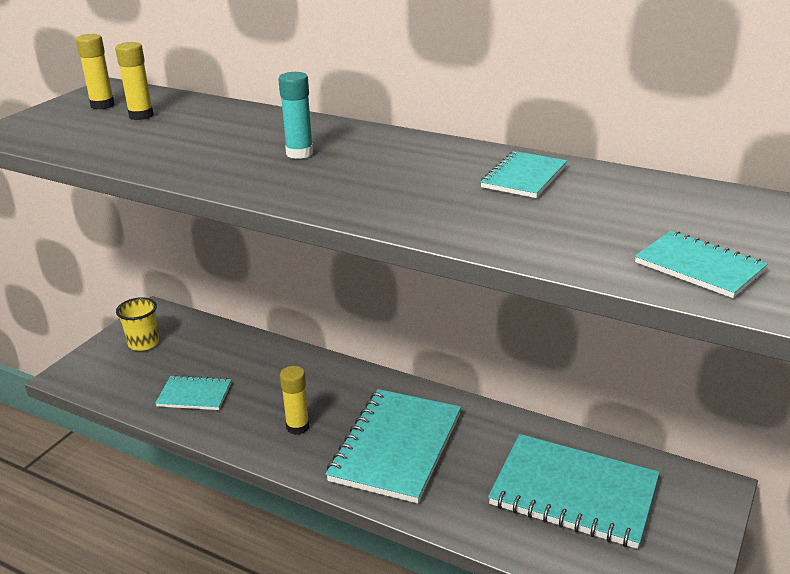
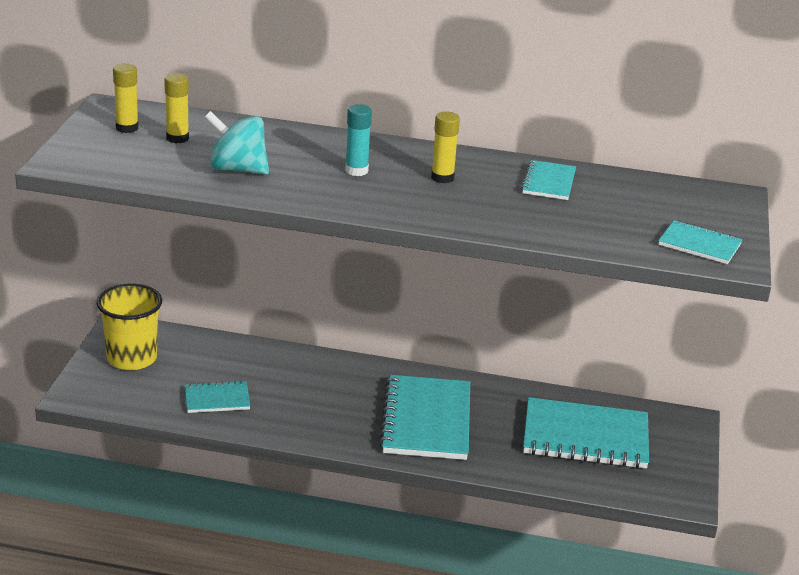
camera: 20 degrees left, 0 degrees up
yellow cup [116,297,159,351] -> yellow cup [97,283,162,370], size x1.59
yellow glue stick [280,366,309,435] -> yellow glue stick moved to [431,112,460,183]
none -> turquoise spinning top [205,111,269,175]

